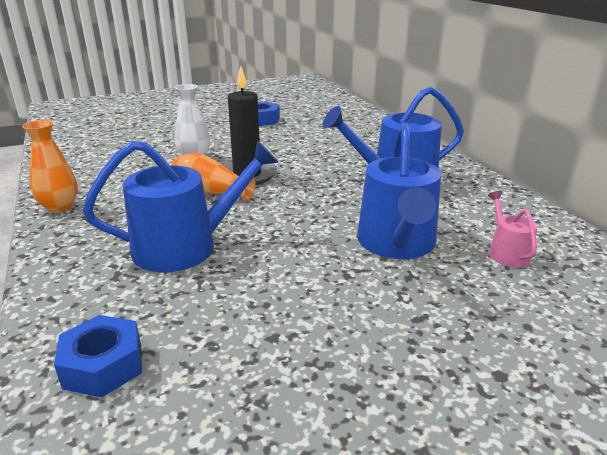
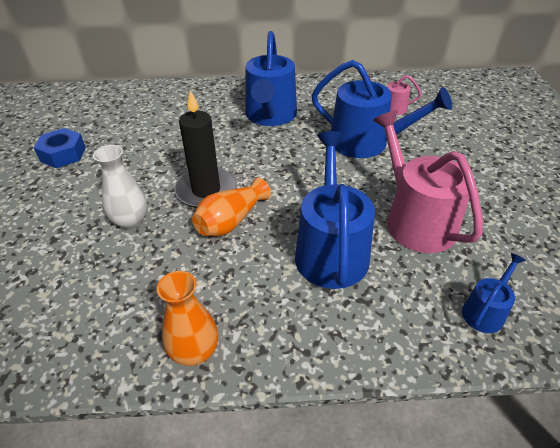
camera: 70 degrees left, 15 degrees up
blue nut [54,315,142,398] -> blue watering can [462,253,526,333]
none -> pink watering can [373,110,483,253]

